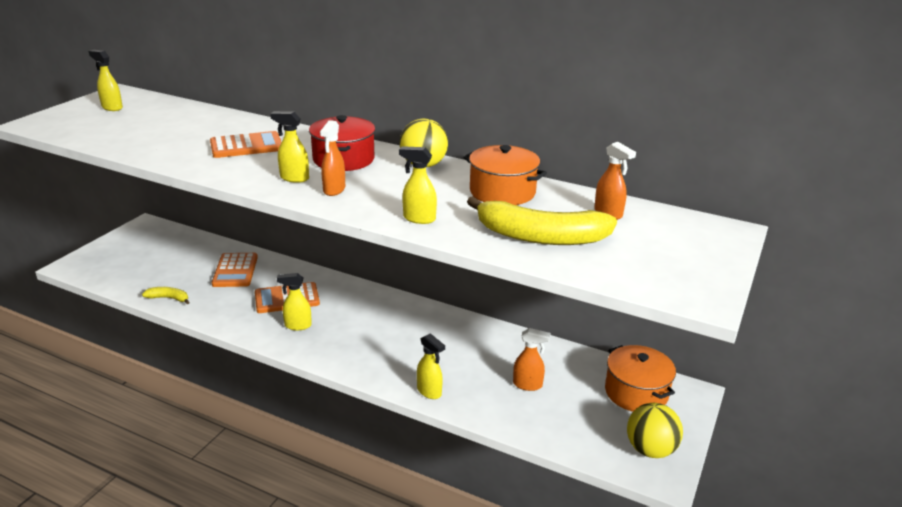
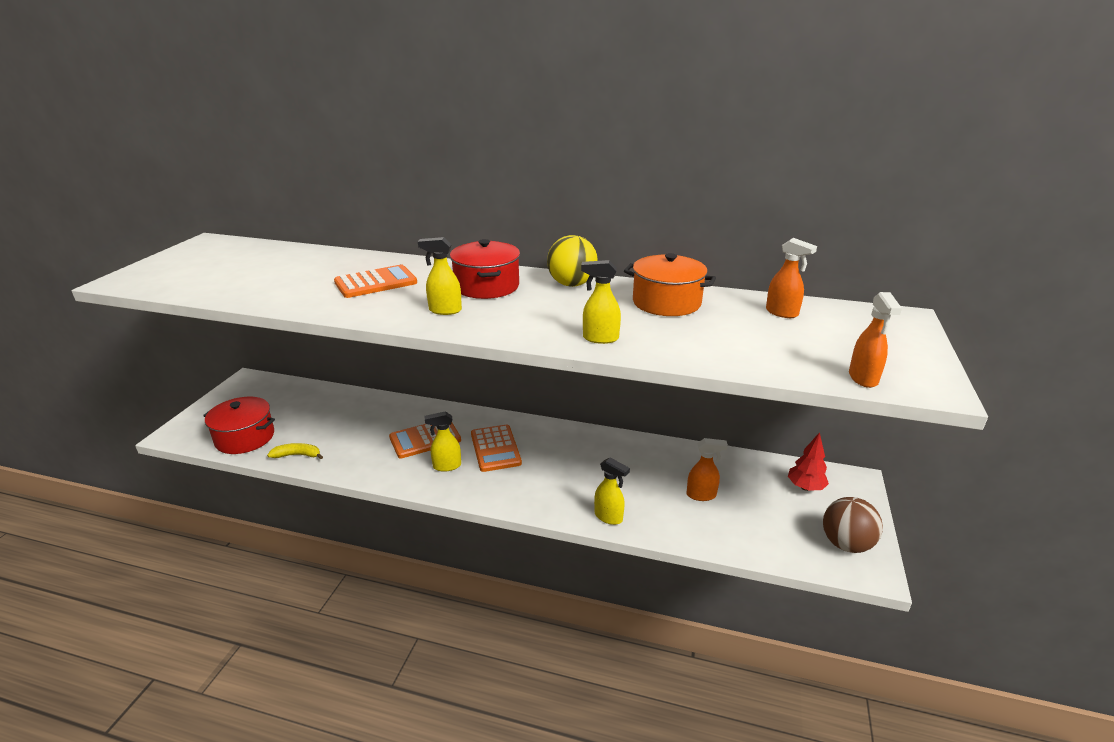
camera: 10 degrees left, 0 degrees up
yellow spray bottle [89,50,123,111] -> none
orange calculator [211,253,258,287] -> orange calculator moved to [471,425,522,472]
orange spray bottle [320,120,345,196] -> orange spray bottle moved to [849,292,902,388]
yellow banana [467,196,617,245] -> none
orange pot [605,345,676,412] -> red tree [788,432,829,491]
yellow ball [627,403,683,458] -> brown ball [823,497,883,553]
none -> red pot [203,397,275,454]

